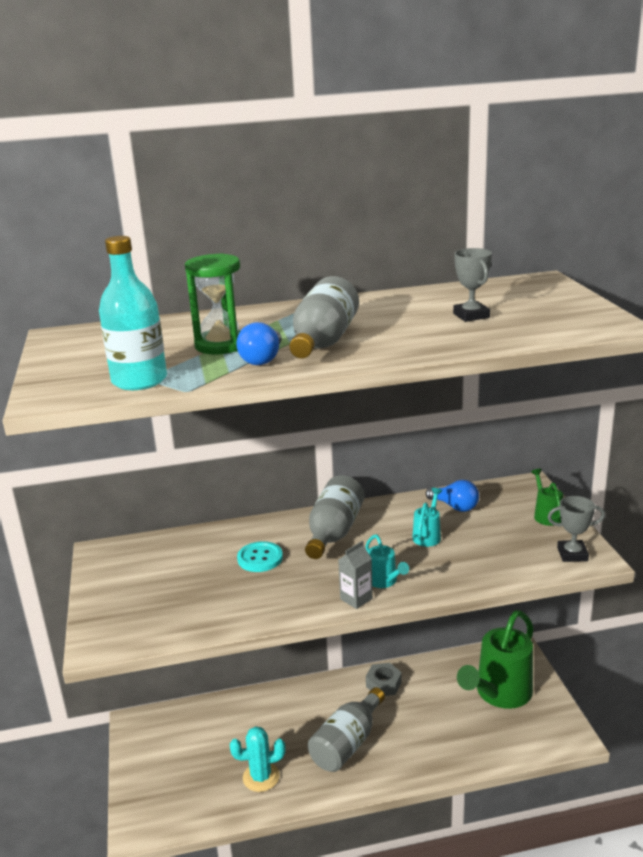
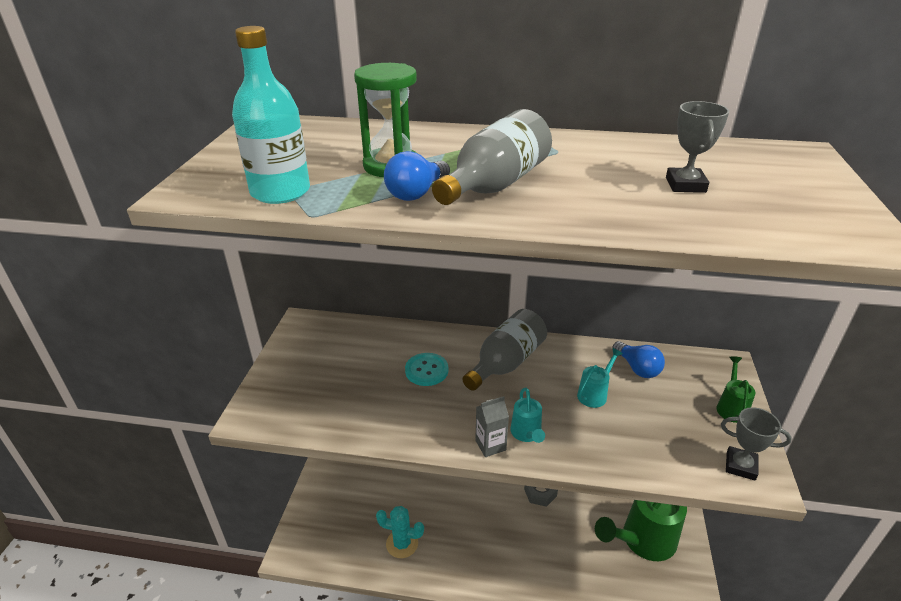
camera: 20 degrees right, 10 degrees up
grey bottle [308,687,385,772] -> none

